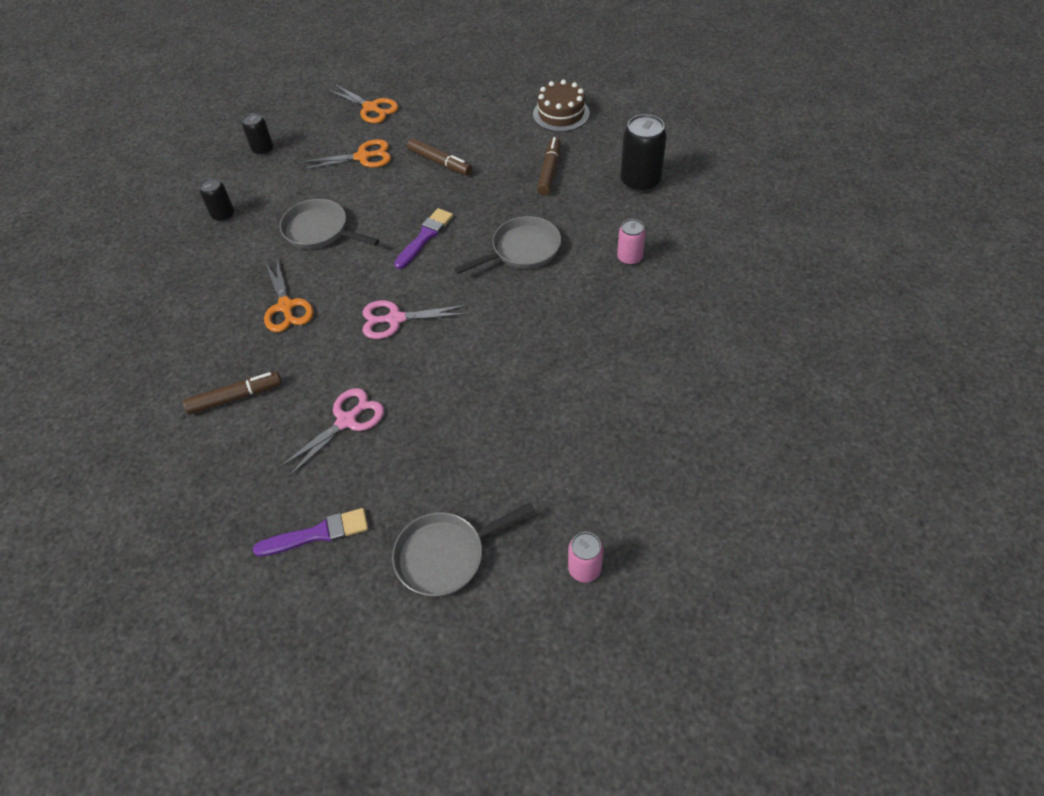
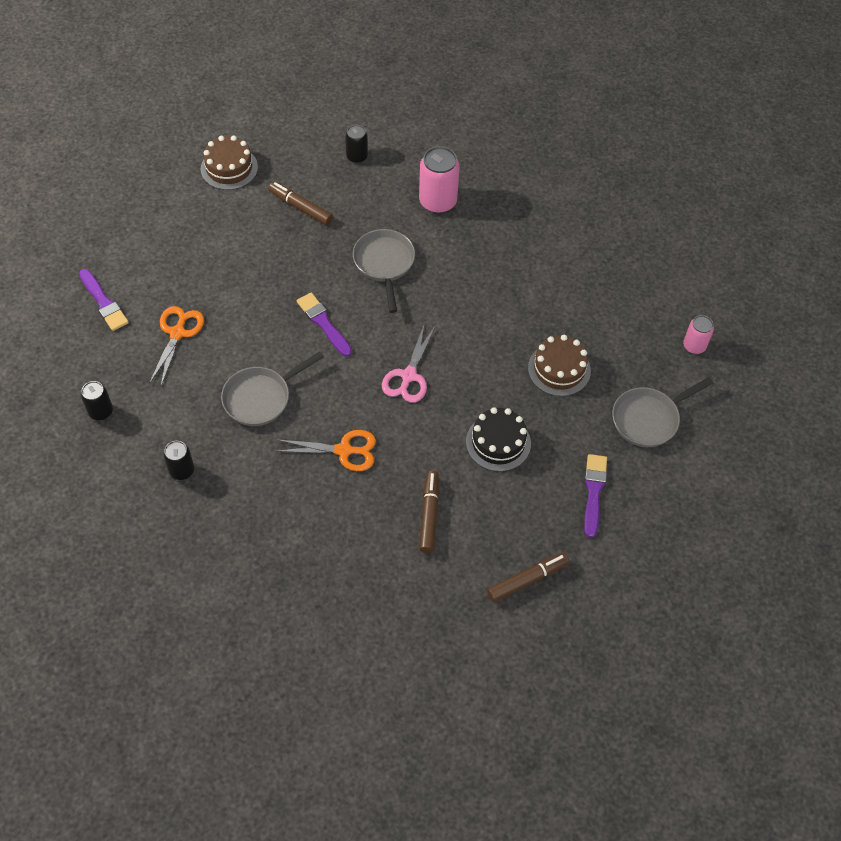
camera: 70 degrees left, 5 degrees up
pink scissors [279,388,384,477] -> black cake [466,407,531,472]
orange scissors [328,84,398,123] -> purple brush [79,269,129,331]
grey pan [392,502,535,597] -> grey pan turned 60 degrees clockwise [612,377,713,447]
brown marker [407,138,472,175] -> brown marker moved to [487,552,569,602]
pink can [617,219,646,265] -> pink can [419,146,460,214], size x1.71
black can [621,114,667,193] -> black can [345,125,368,163], size x0.58
none -> brown cake [528,335,591,396]

